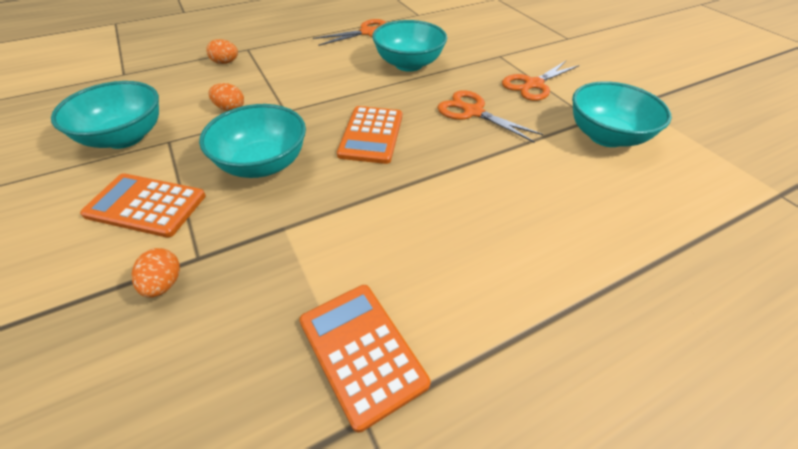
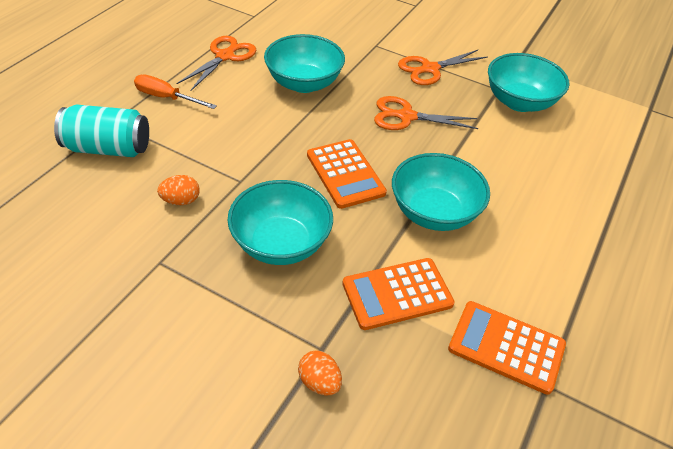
camera: 35 degrees left, 0 degrees up
turquoise bowl [51,81,159,149] -> turquoise bowl moved to [392,153,490,231]
orange calculator [80,173,206,238] -> orange calculator moved to [342,258,455,330]
orange egg [206,39,238,64] -> turquoise can [54,105,149,157]
orange scissors [502,61,580,101] -> orange scissors turned 45 degrees clockwise [398,50,488,85]
none -> orange screwdriver [134,74,217,109]

